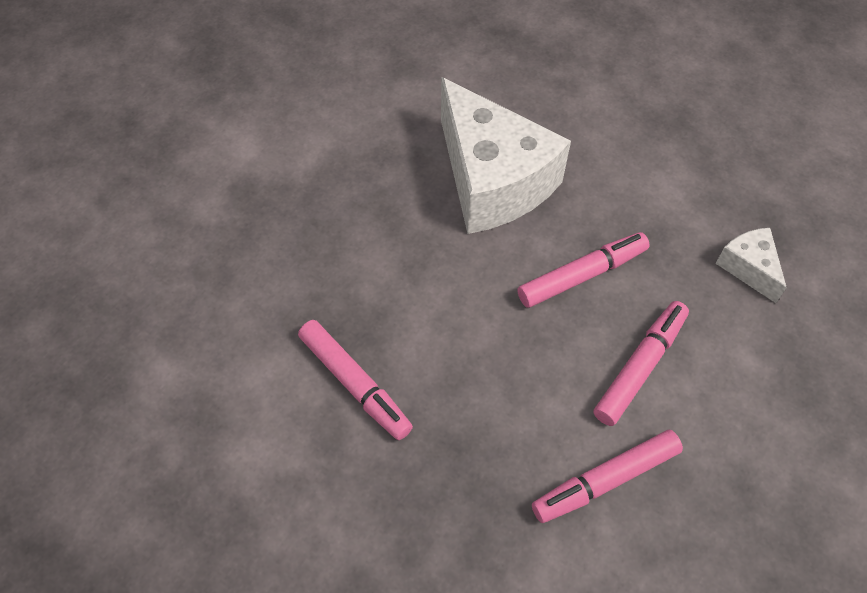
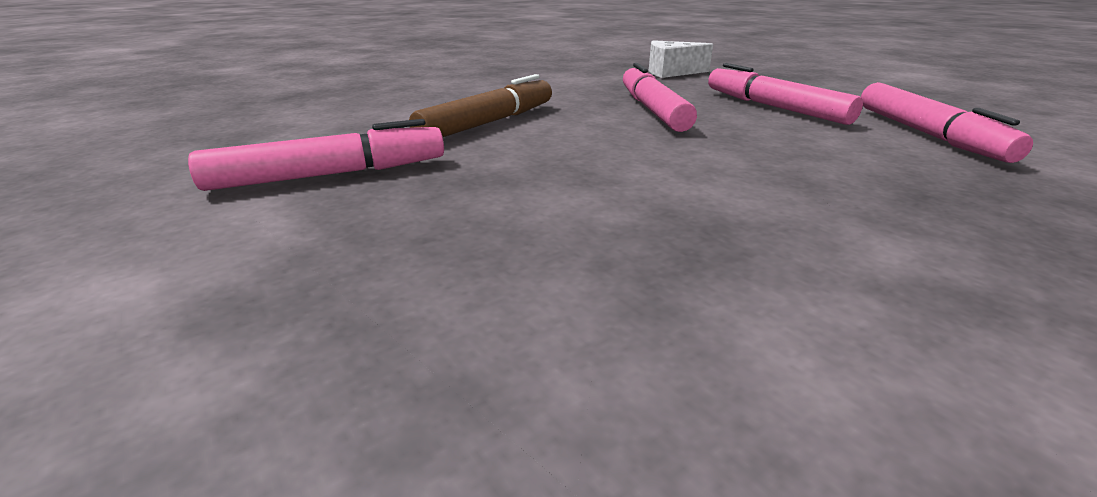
camera: 70 degrees left, 30 degrees down
pink marker [298,320,413,440] -> pink marker moved to [188,119,444,191]
white cheese [441,77,571,234] -> brown marker [409,74,552,137]

